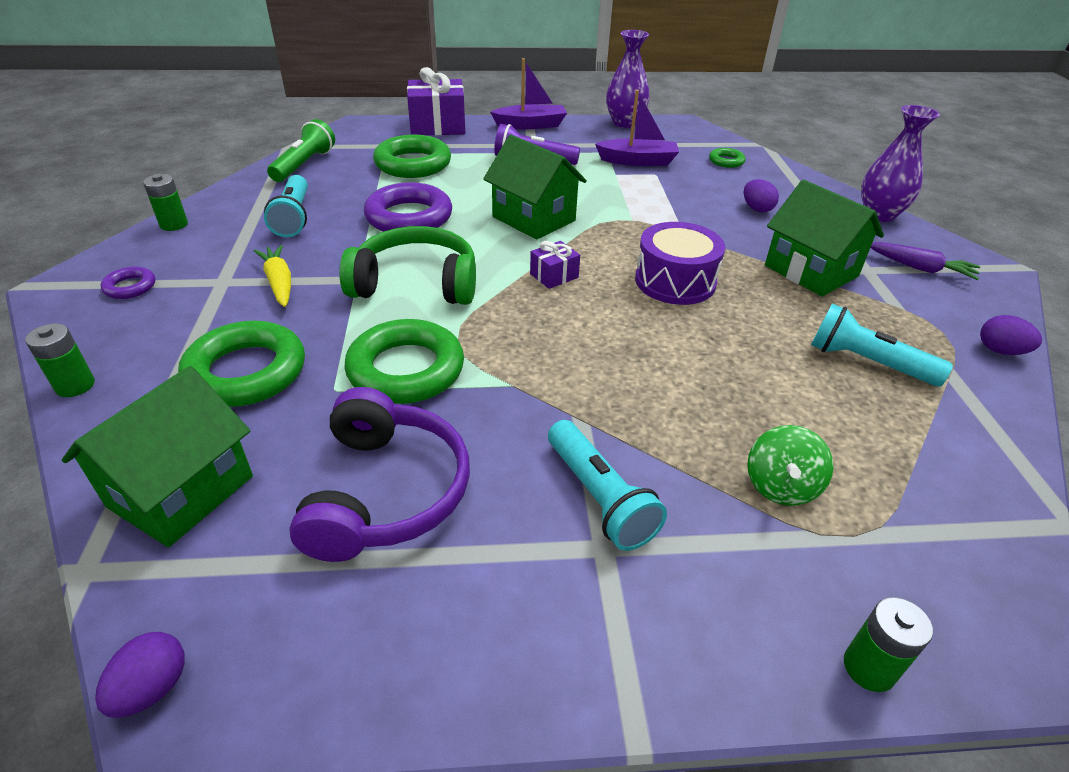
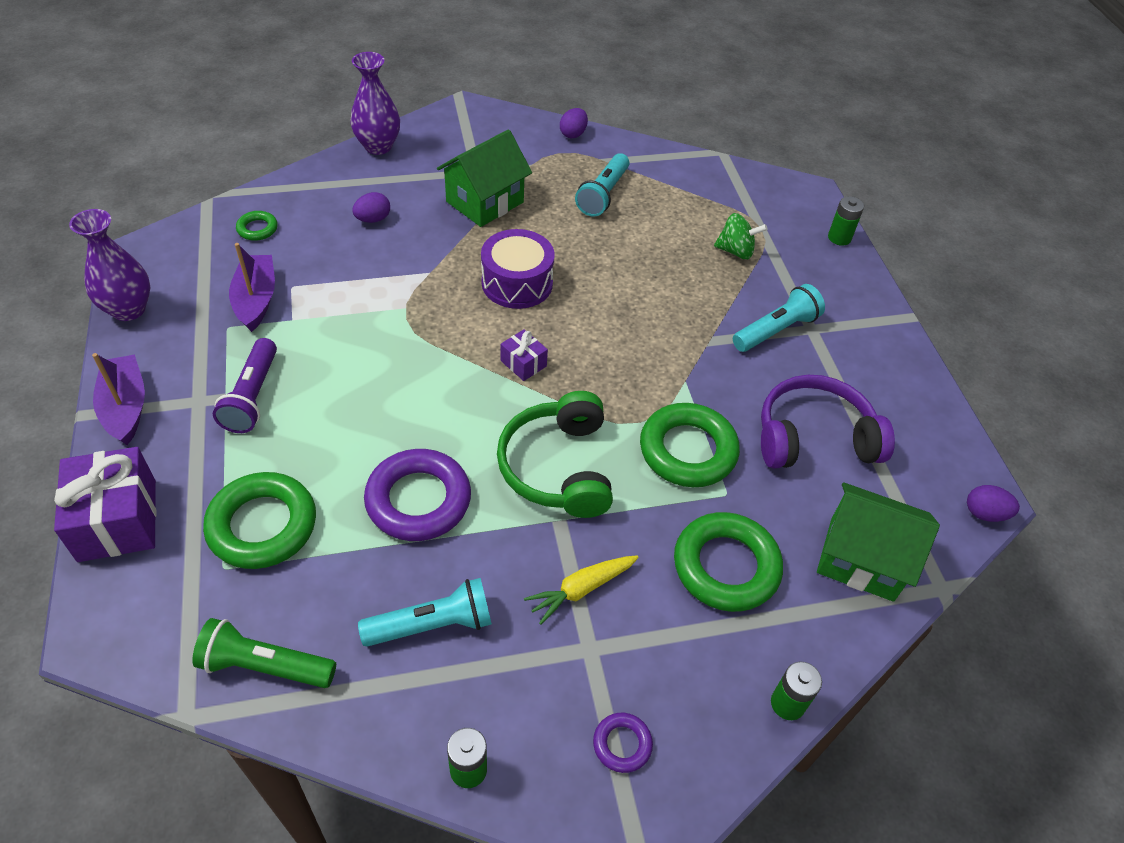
camera: 100 degrees left, 10 degrees up
green house [483,135,587,240] -> none
purple carrot [871,242,980,280] -> none

